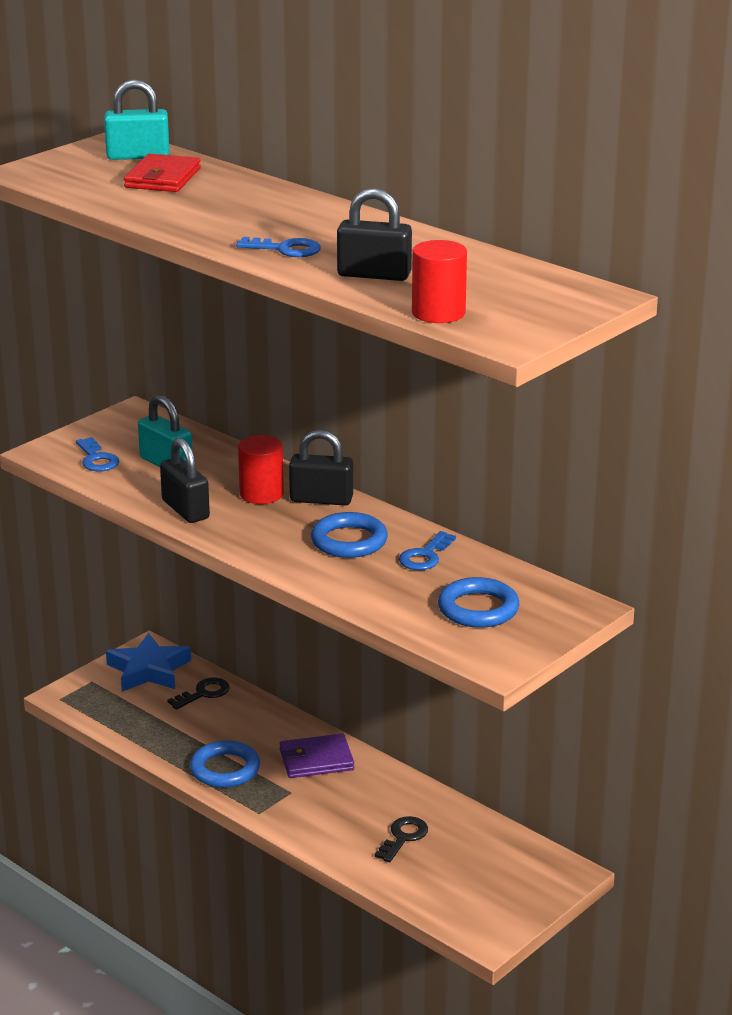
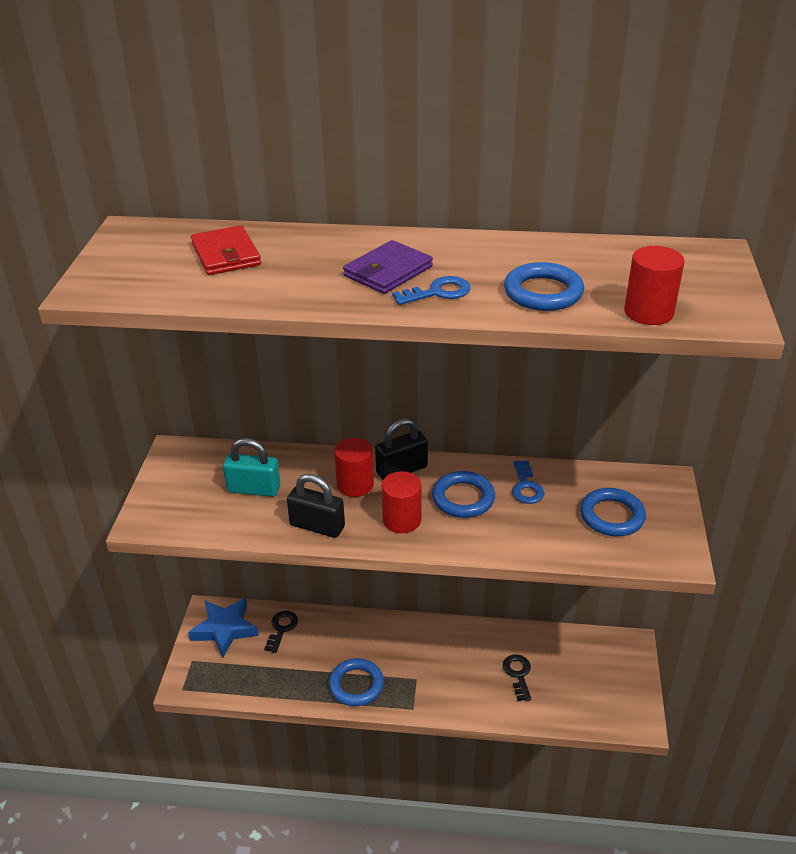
camera: 35 degrees left, 10 degrees up
blue key [76,437,119,471] -> none
turquoise padlock [104,79,169,160] -> none
purple wallet [280,734,354,778] -> purple wallet moved to [343,240,433,294]
black padlock [337,188,412,281] -> blue ring [504,262,584,311]
none -> red cylinder [382,471,421,533]

